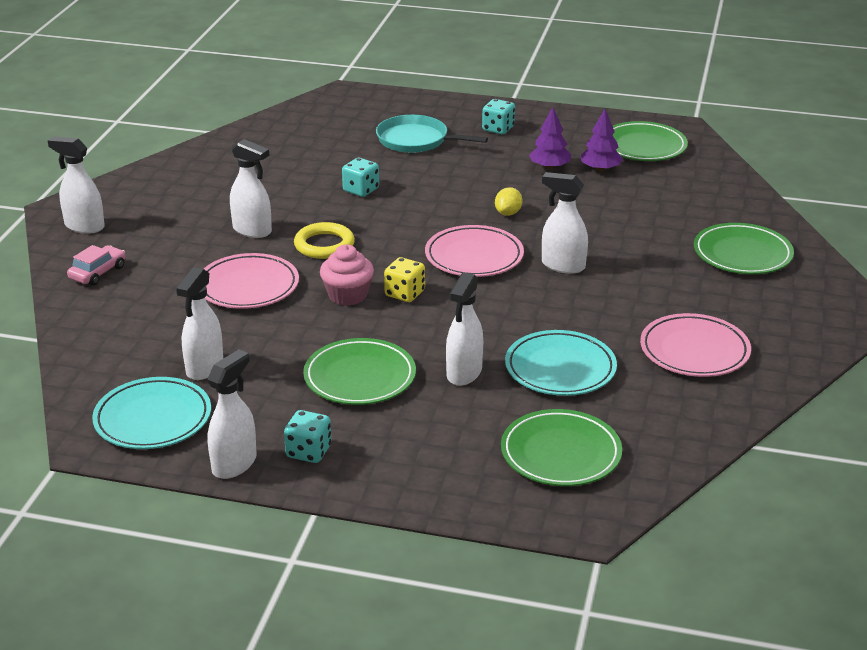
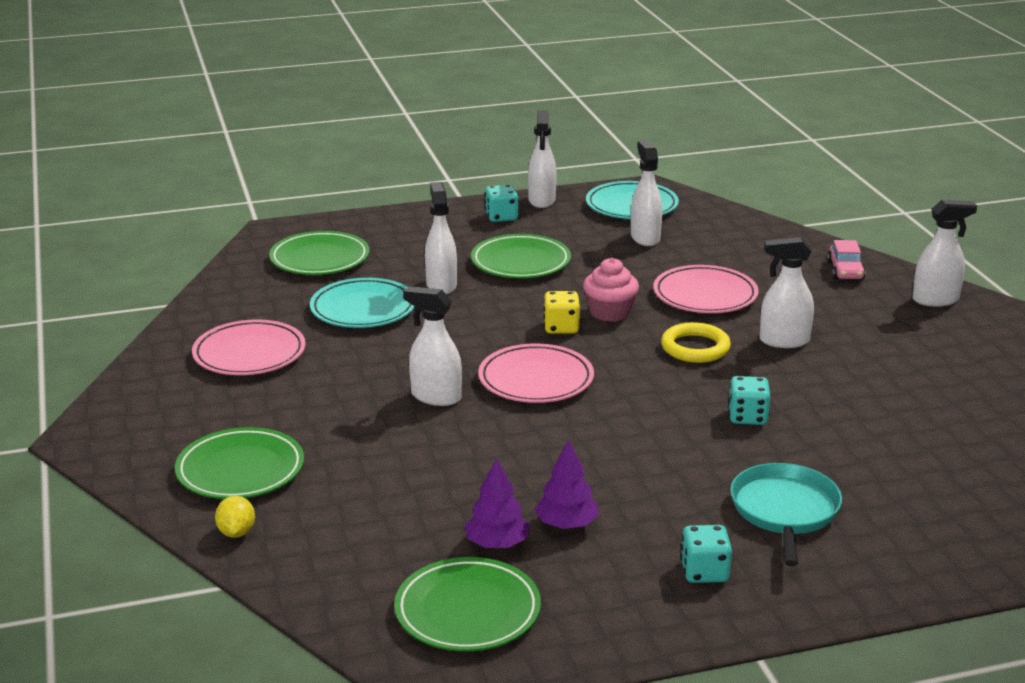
camera: 150 degrees right, 5 degrees down
turquoise pan [376,115,488,153] -> turquoise pan turned 75 degrees counterclockwise [730,463,842,566]
yellow lemon [495,187,522,216] -> yellow lemon moved to [215,496,255,538]
white spray bottle [542,172,588,274] -> white spray bottle turned 150 degrees counterclockwise [403,286,462,406]

